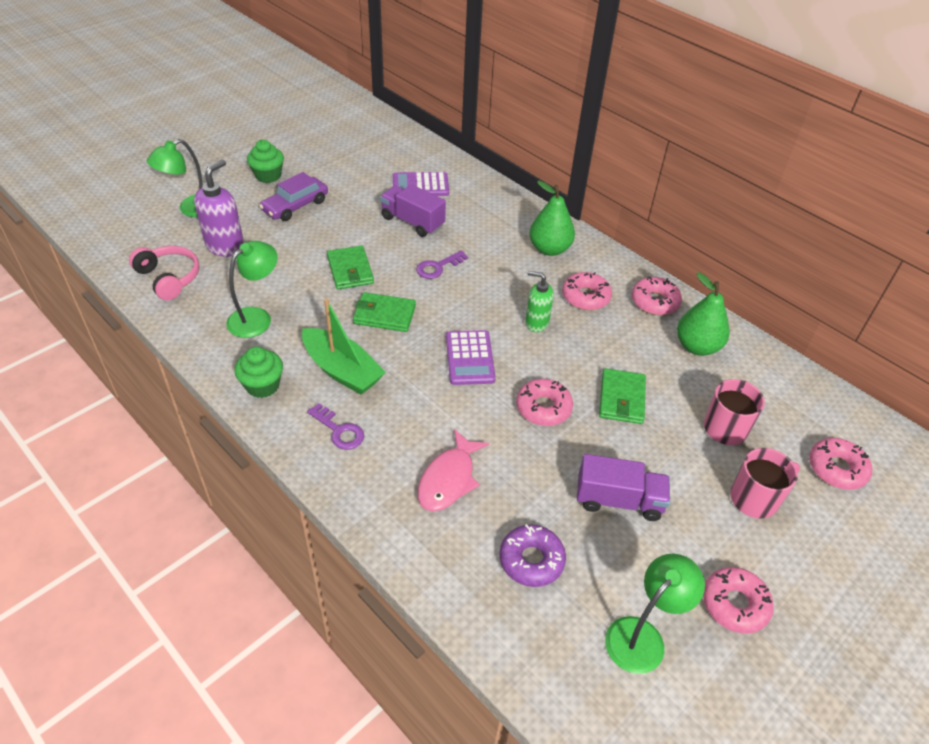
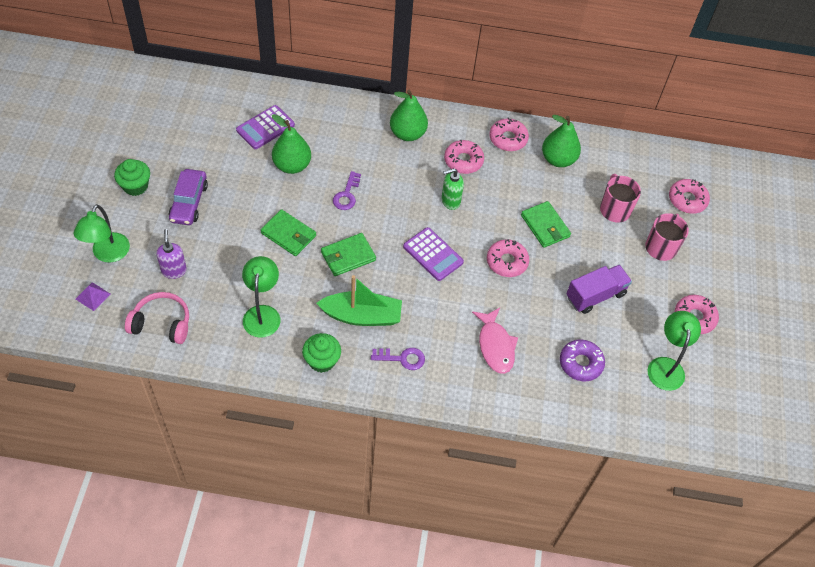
camera: 40 degrees left, 10 degrees up
purple soap dispenser [194,159,244,257] -> purple soap dispenser [156,229,187,279], size x0.66
purple truck [380,184,446,237] -> green pear [272,114,311,174]
none -> purple pyramid [76,282,110,311]

